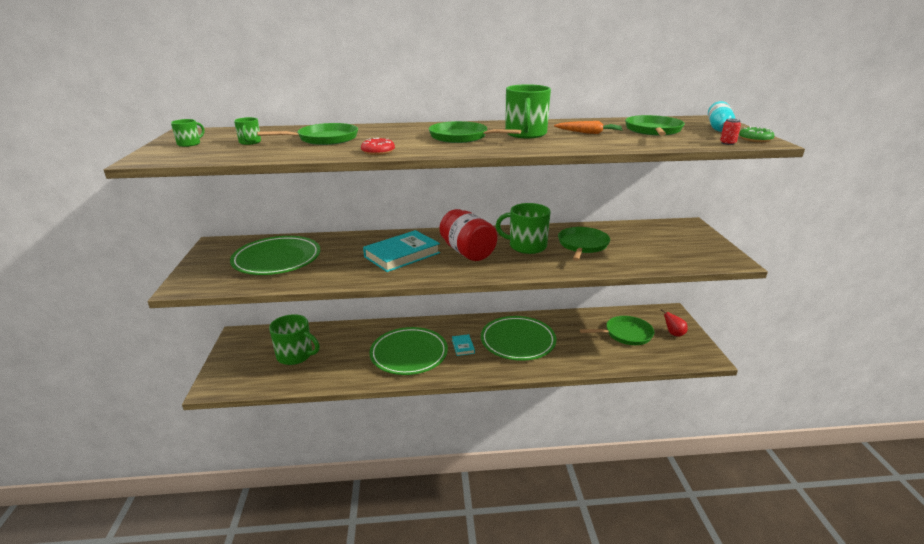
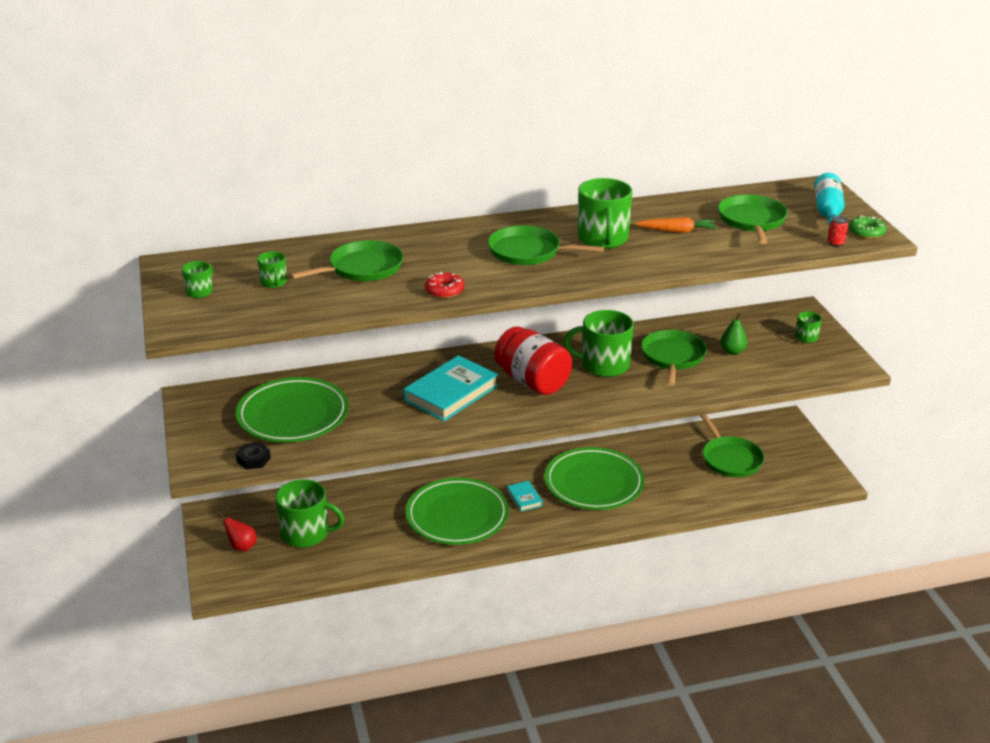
camera: 10 degrees left, 5 degrees up
green pan [580,316,654,345] -> green pan turned 90 degrees clockwise [700,414,764,477]
red pear [660,309,688,337] -> red pear moved to [218,514,257,551]
none -> black nut [236,442,271,470]
none -> green pear [720,313,747,355]
none -> green mug [795,311,822,343]

